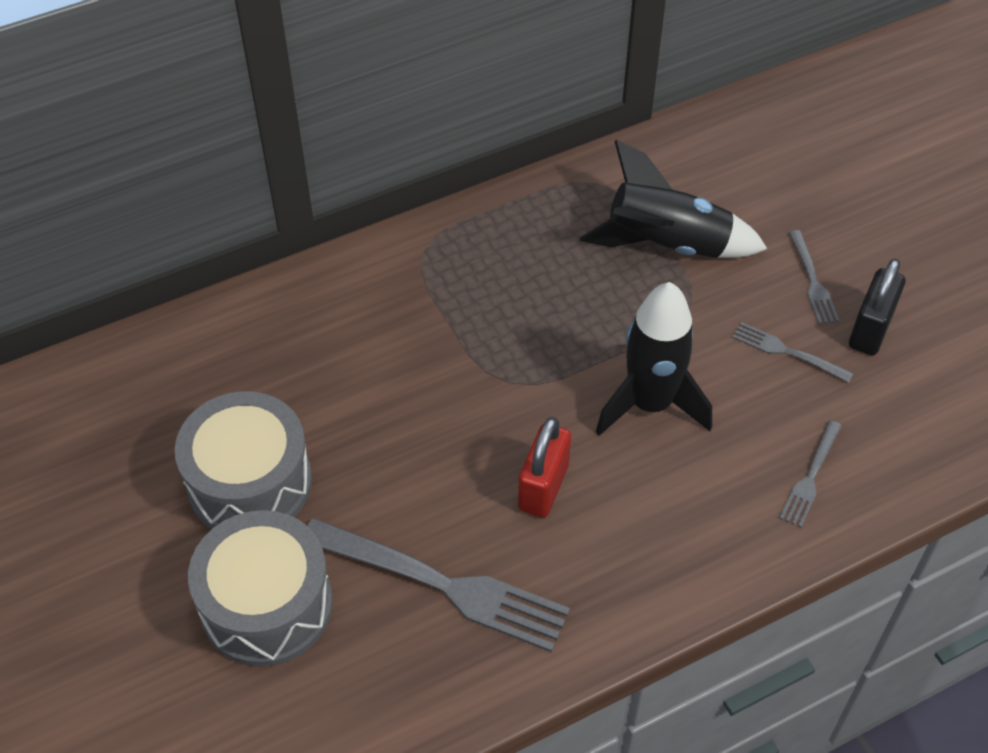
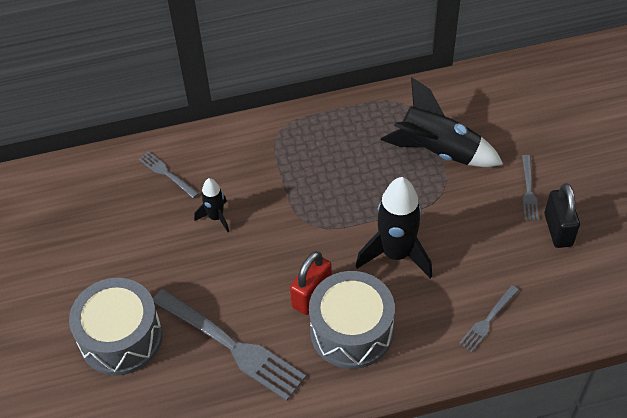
camera: 15 degrees right, 0 degrees up
grey drum [175,391,312,529] -> grey drum moved to [309,271,395,369]
grey fork [732,322,854,383] -> grey fork moved to [139,151,199,199]
black padlock [849,258,905,355] -> black padlock turned 45 degrees counterclockwise [544,183,580,248]
none -> black rocket [194,178,229,232]

